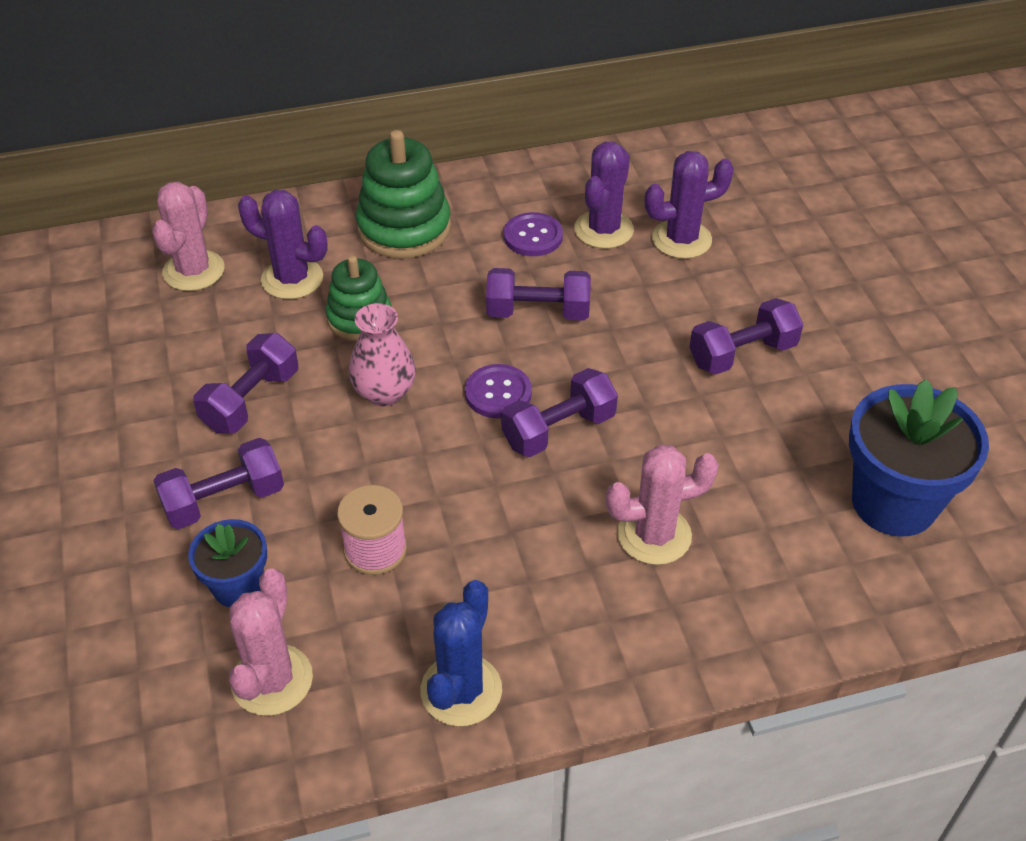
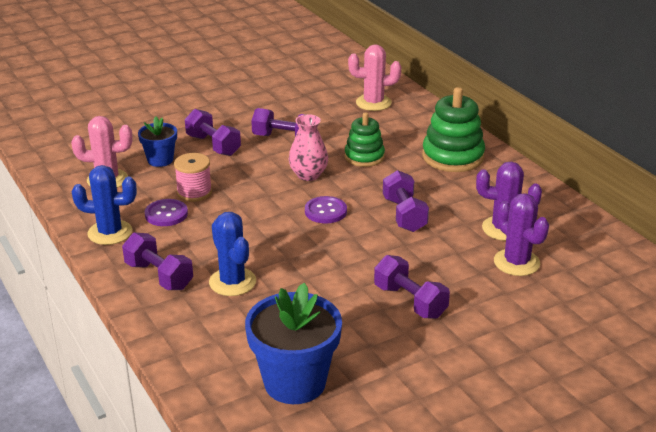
camera: 75 degrees right, 15 degrees down
purple cactus [238,190,328,299] -> none
purple dumbbell [501,368,618,457] -> purple dumbbell moved to [122,232,193,290]
purple button [504,212,563,256] -> purple button moved to [145,199,188,226]
pink cactus [606,444,719,565] -> blue cactus [209,212,256,296]

